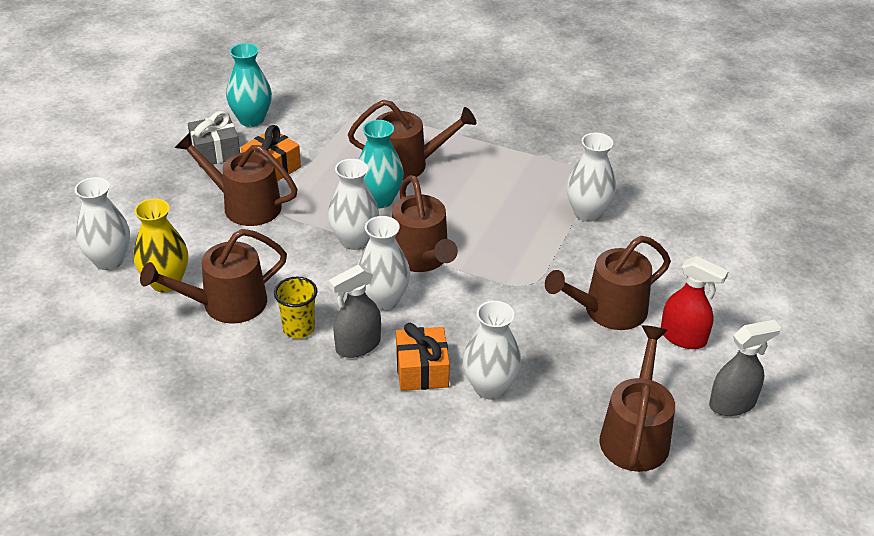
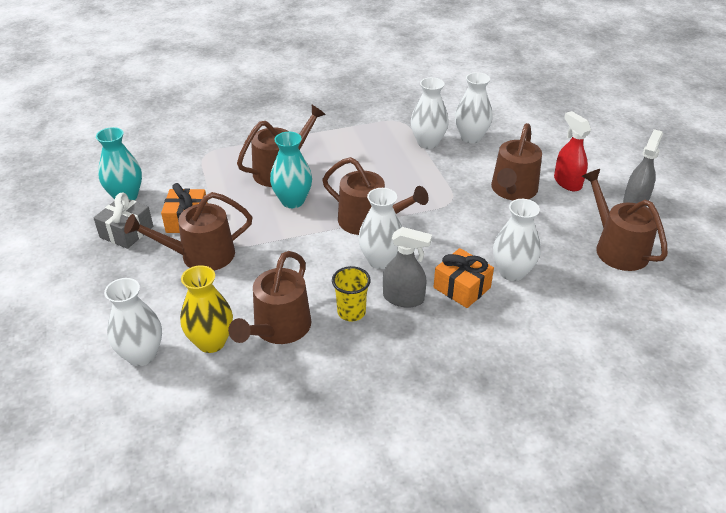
camera: 40 degrees left, 0 degrees up
white vase [328,159,379,250] -> white vase moved to [455,72,493,144]
grey spray bottle [328,265,381,358] -> grey spray bottle turned 90 degrees counterclockwise [383,227,432,308]
red spray bottle [661,256,729,349] -> red spray bottle turned 105 degrees counterclockwise [554,111,591,191]

